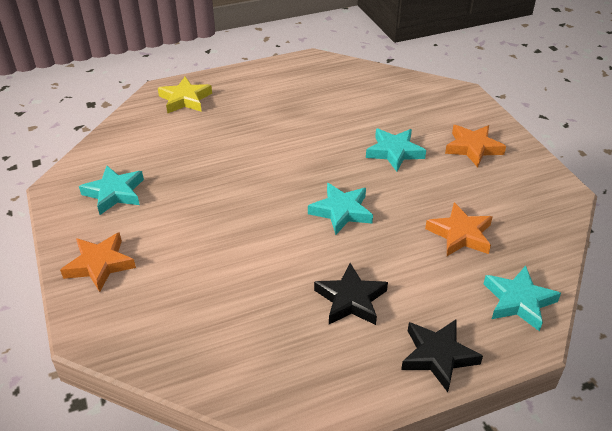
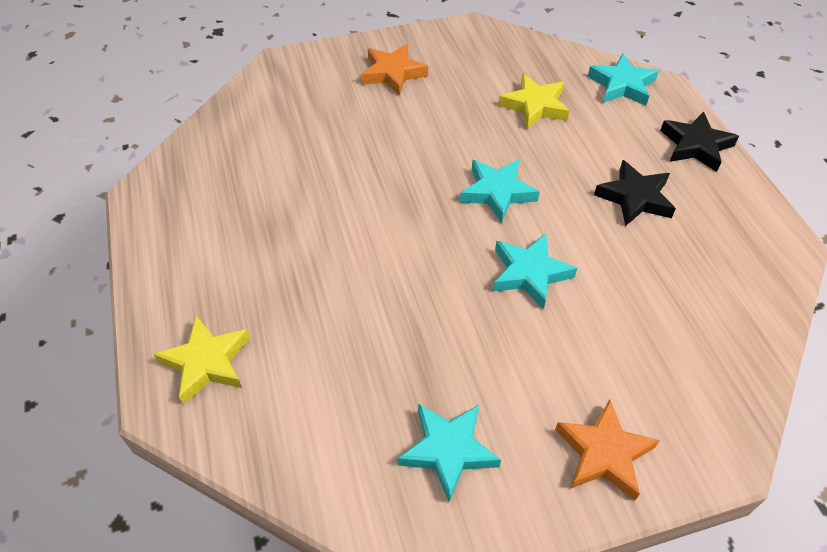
camera: 85 degrees left, 10 degrees up
turquoise star [366,129,426,172] -> turquoise star moved to [493,233,577,309]
orange star [425,202,493,256] -> yellow star [498,74,569,129]

